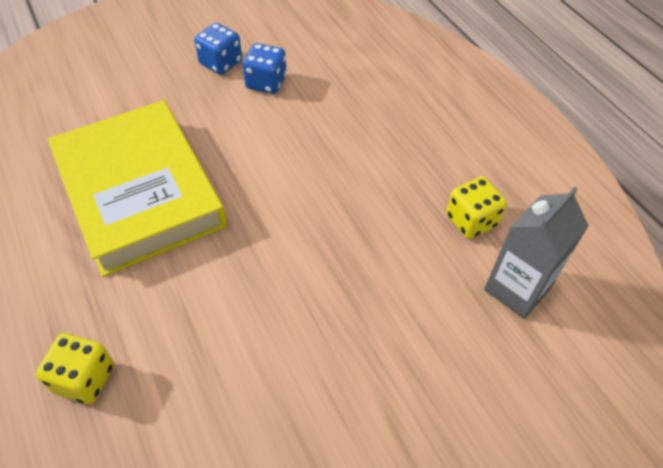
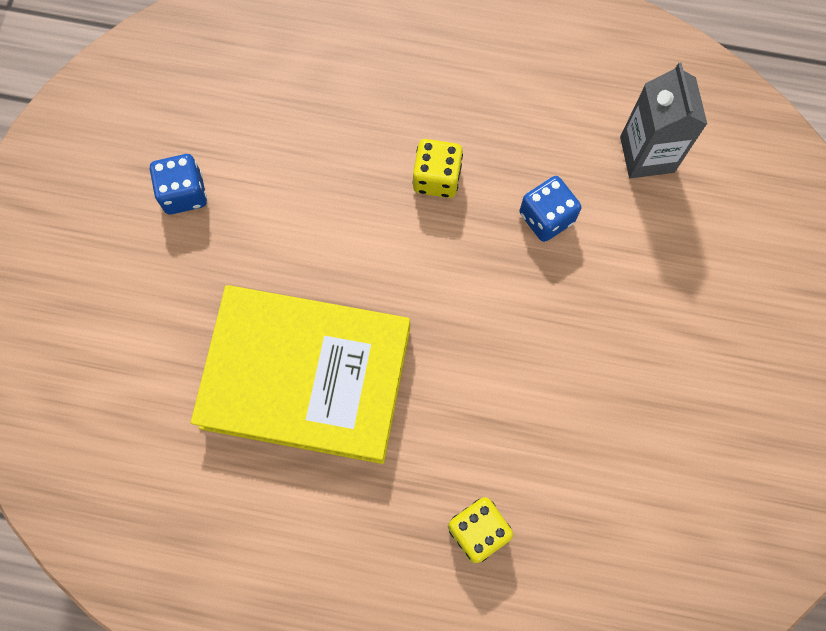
camera: 50 degrees left, 20 degrees up
blue dice [242,43,287,94] -> blue dice moved to [519,176,581,242]
yellow dice [446,177,507,239] -> yellow dice moved to [413,139,463,198]

